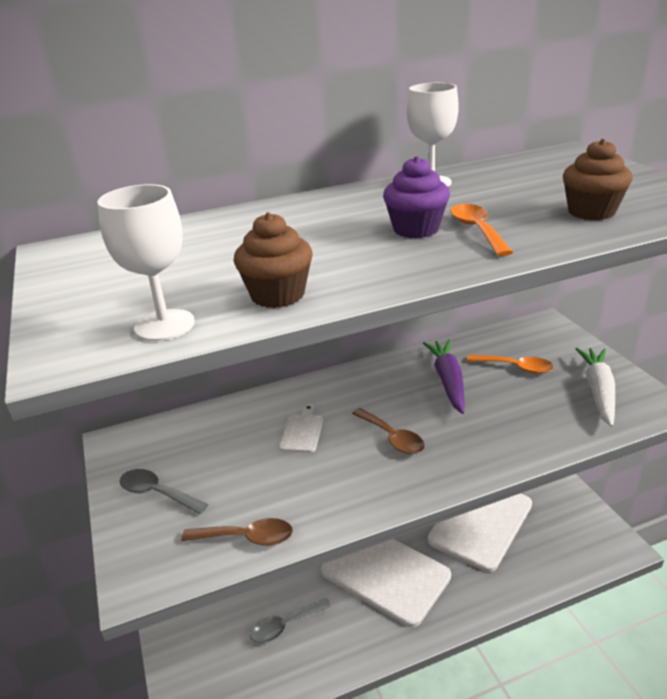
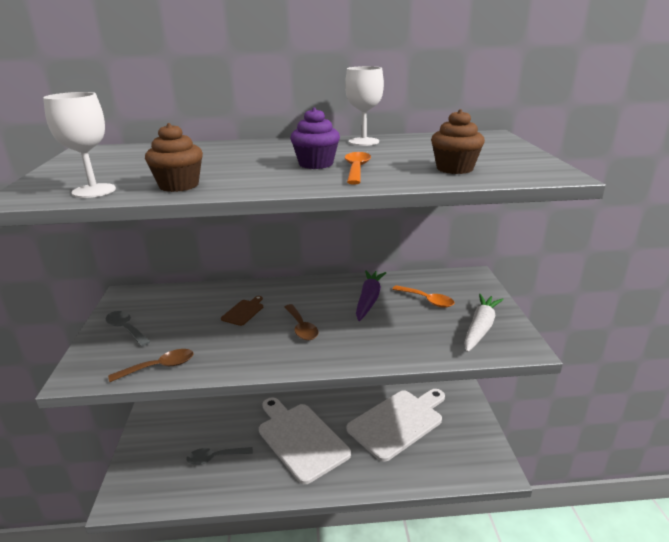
camera: 15 degrees right, 5 degrees down
brown spoon [181,518,293,546] -> brown spoon turned 45 degrees counterclockwise [108,349,194,382]
white cutting board [279,404,323,453] -> brown cutting board [221,296,263,326]

